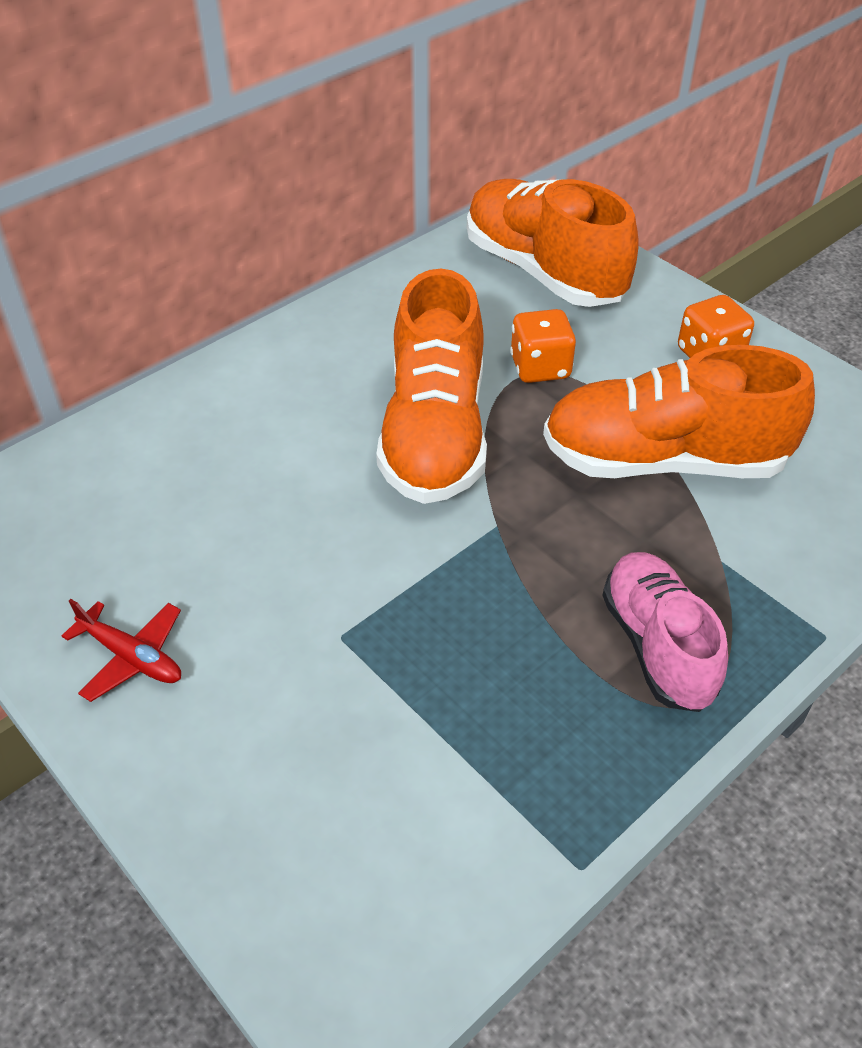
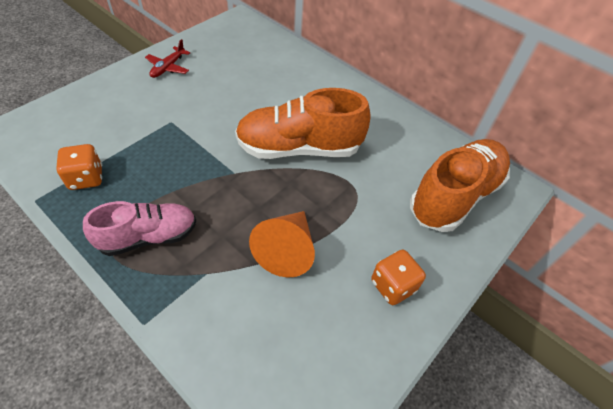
camera: 80 degrees right, 5 degrees up
orange dice [510,309,576,383] -> orange dice moved to [56,144,102,190]
orange shoe [543,345,815,478] -> orange cone [249,211,315,277]

